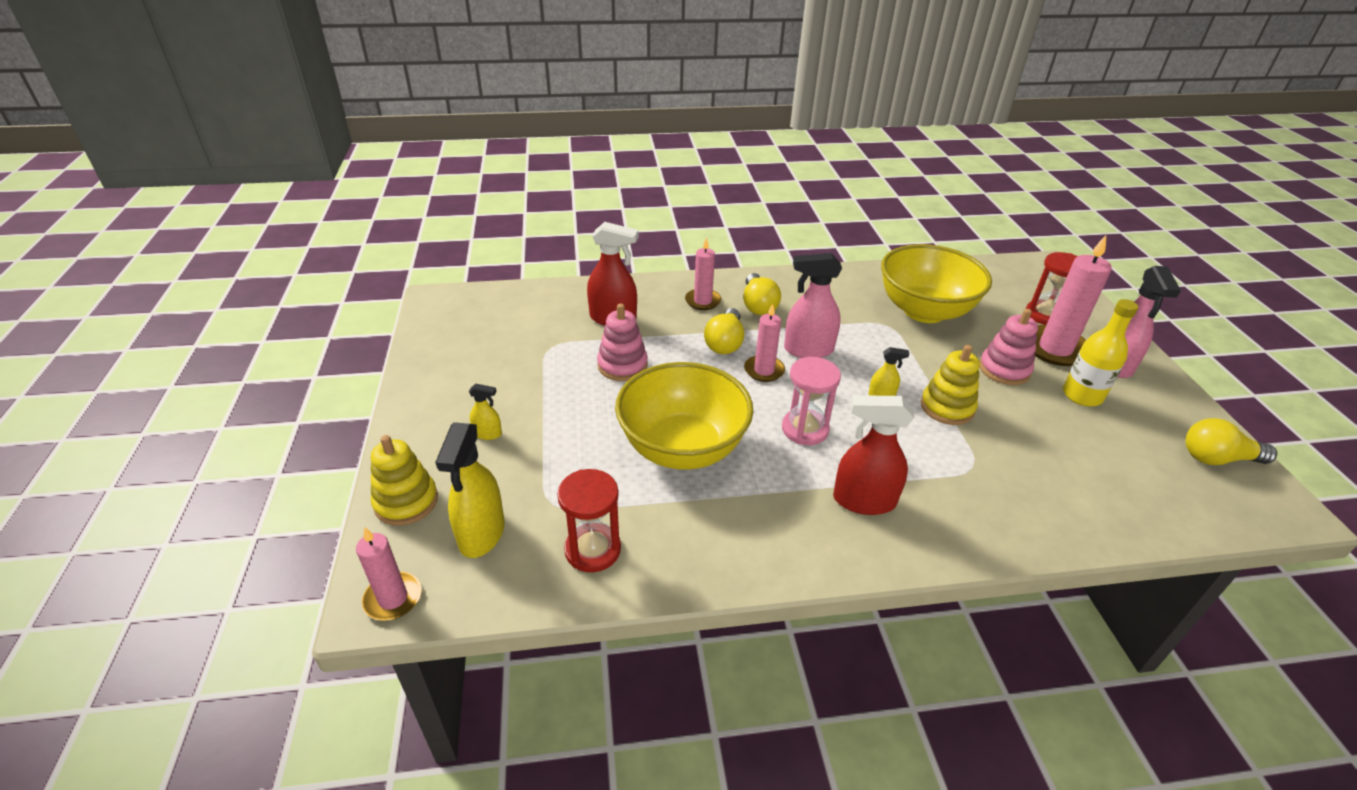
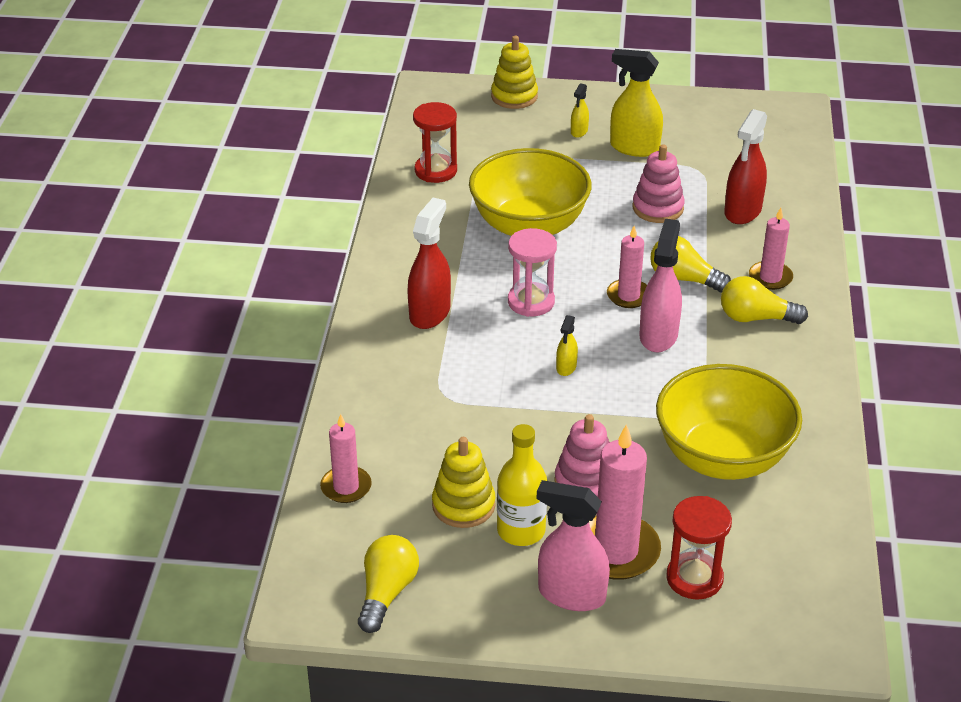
camera: 105 degrees right, 0 degrees up
pink candle [356,527,422,620] -> pink candle moved to [320,414,372,503]
yellow spray bottle [435,422,505,558] -> yellow spray bottle moved to [610,49,663,157]
yellow stacking toy [921,345,980,425] -> yellow stacking toy moved to [432,437,496,528]

